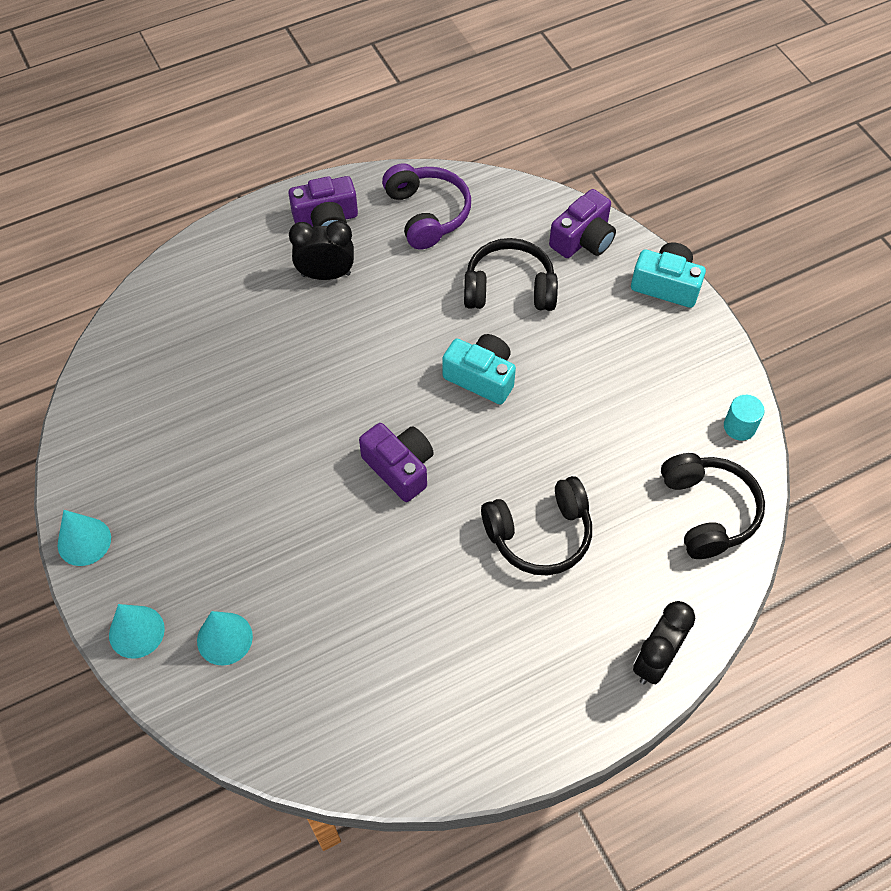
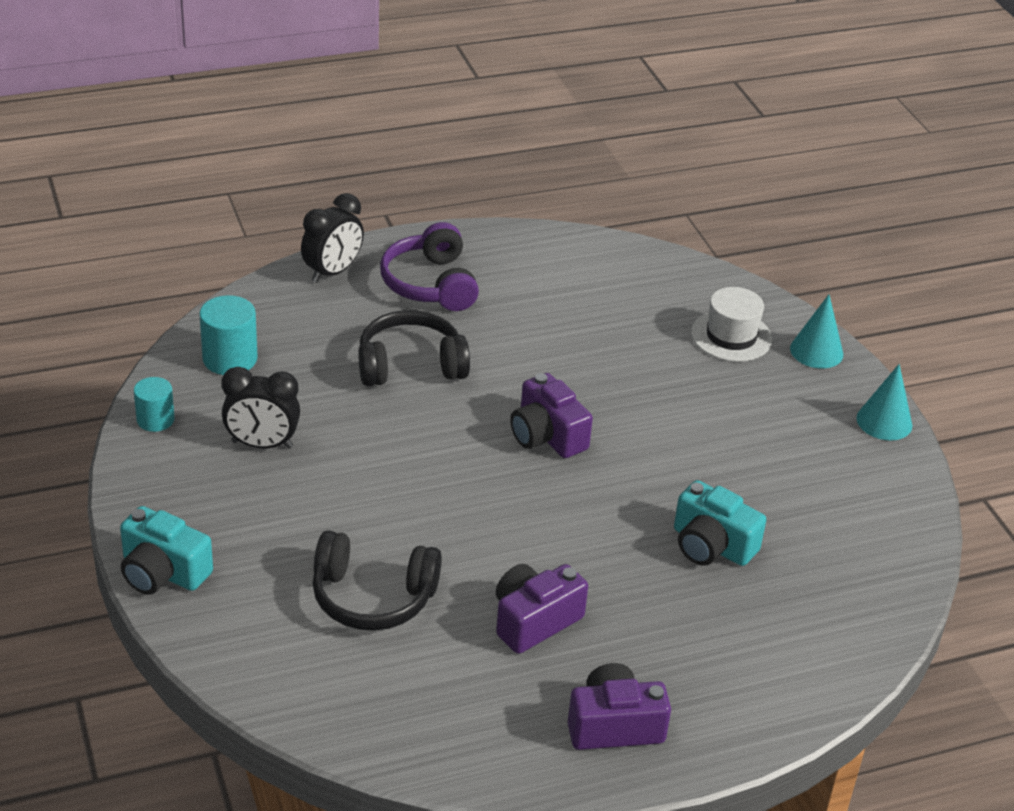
camera: 175 degrees left, 20 degrees down
turquoise cone [197,611,253,666] -> white hat [691,287,772,362]
black clock [289,221,354,280] -> black clock moved to [221,367,300,449]
purple headphones [382,163,471,249] -> purple headphones moved to [380,222,479,311]
turquoise camera [442,334,516,404] -> turquoise camera moved to [674,480,766,566]
purple camera [549,189,616,258] -> purple camera moved to [496,564,588,654]
black headphones [661,453,765,559] -> turquoise cylinder [199,295,258,375]

